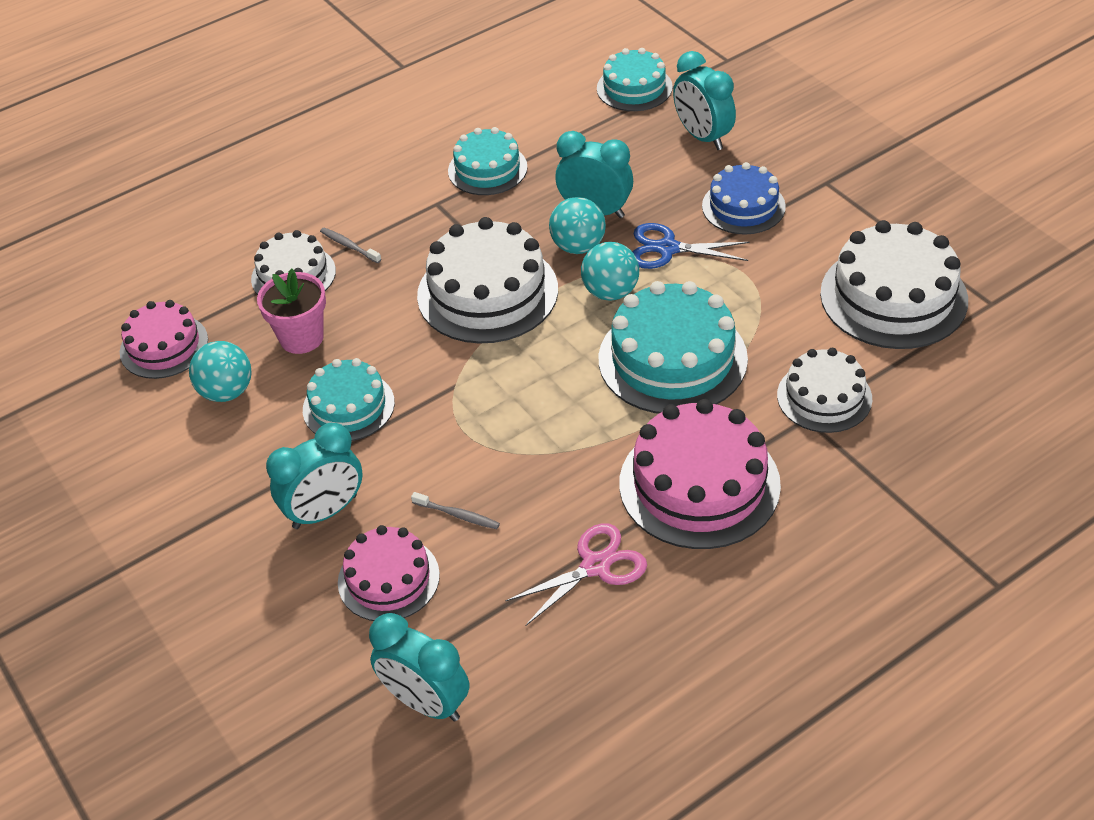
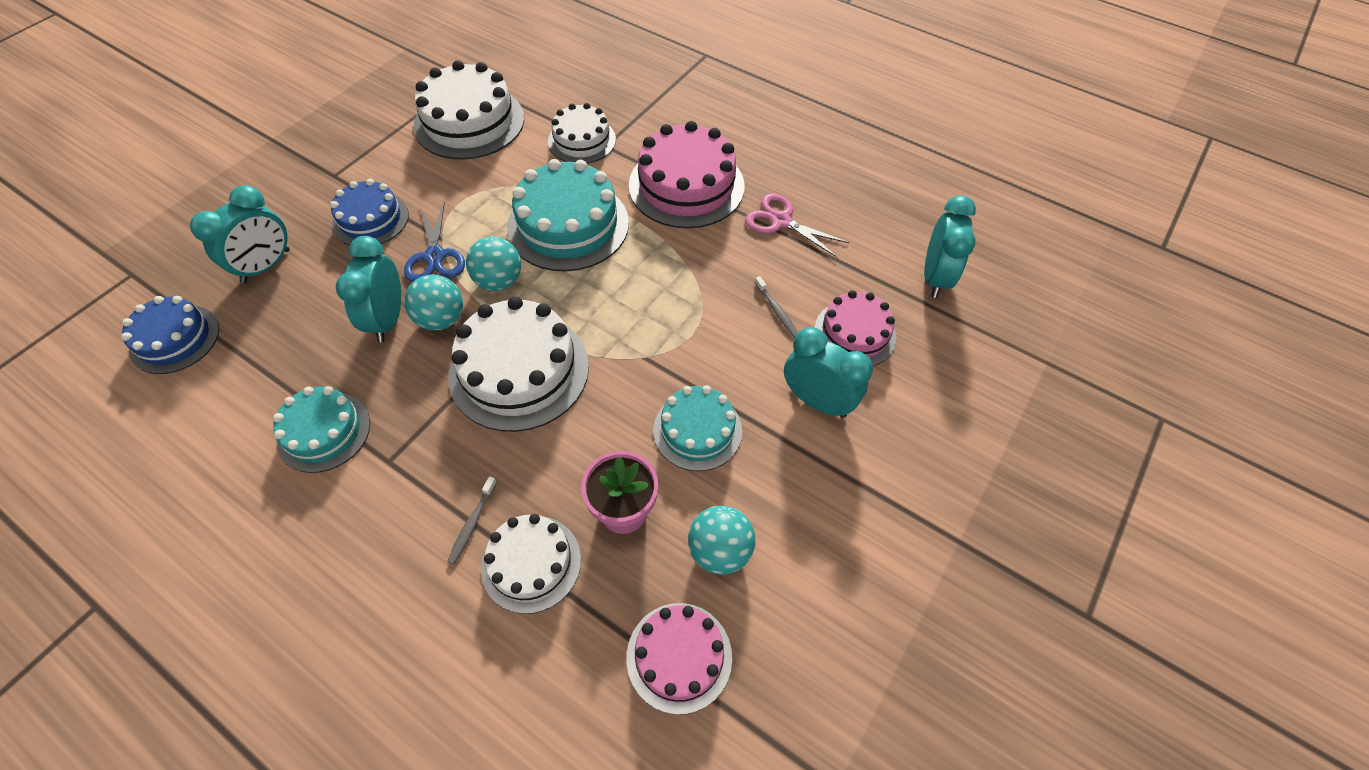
camera: 115 degrees left, 10 degrees up
grey toothbrush [411,492,500,529] -> grey toothbrush turned 150 degrees clockwise [755,276,798,337]
turquoise cake [597,48,673,111] -> blue cake [121,296,219,374]

